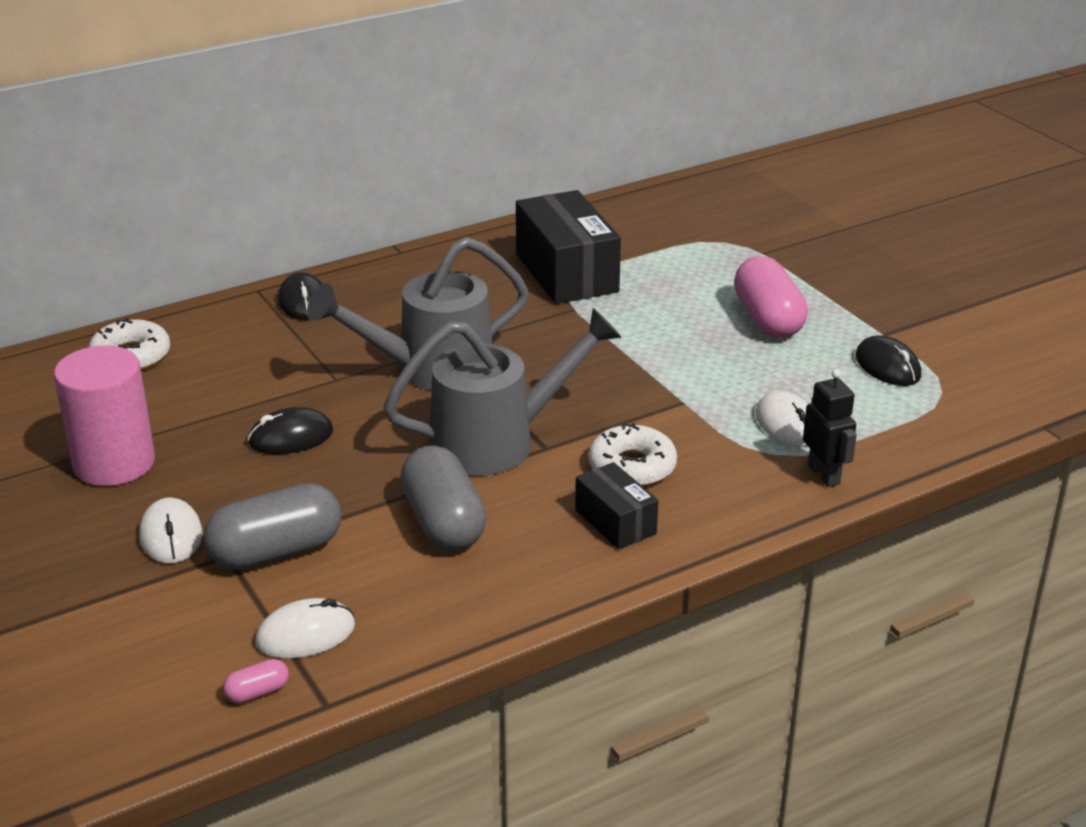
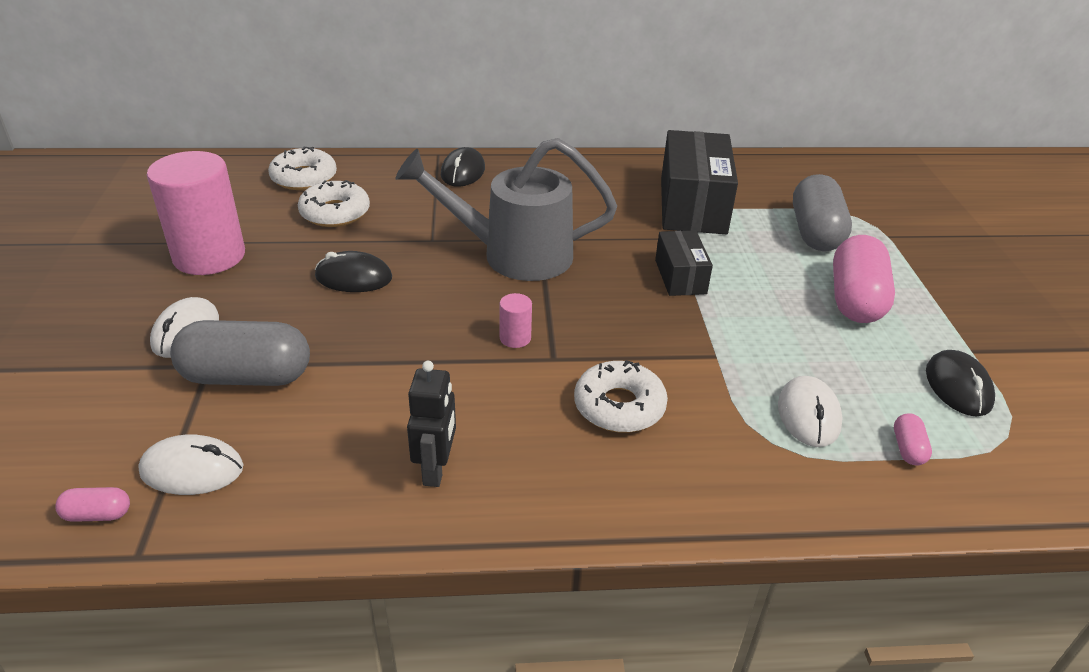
camera: 25 degrees right, 5 degrees up
grey watering can [384,308,622,476] -> pink cylinder [499,293,532,348]
grey capsule [401,445,487,551] -> grey capsule moved to [793,174,852,251]
black box [575,462,658,549] -> black box moved to [655,230,713,296]
black robot [803,369,857,487] -> black robot moved to [407,361,456,487]
none -> white donut [298,180,370,227]
none -> pink capsule [894,413,932,465]

